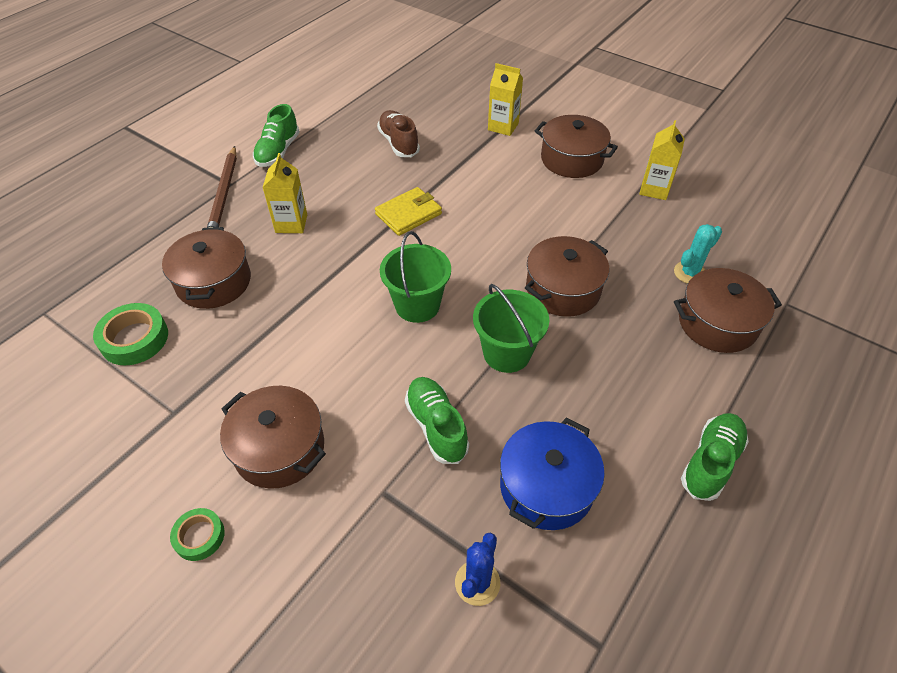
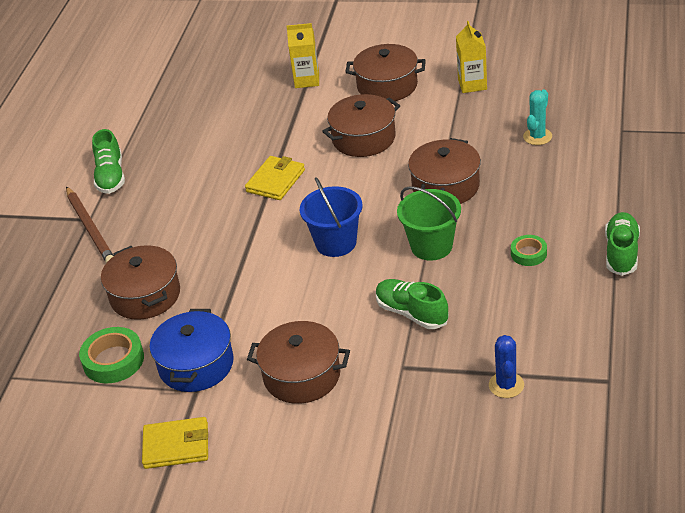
camera: 20 degrees left, 10 degrees down
green tape [170,508,225,561] -> green tape moved to [511,235,547,266]
yellow carton [262,153,307,233] -> none
brown shoe [377,110,420,157] -> none
green bucket [380,231,451,323] -> blue bucket [300,177,362,257]
blue pot [500,417,605,530] -> blue pot moved to [150,309,234,392]
brown pot [674,268,782,353] -> brown pot moved to [322,94,400,157]
none -> yellow wallet [142,417,208,469]

